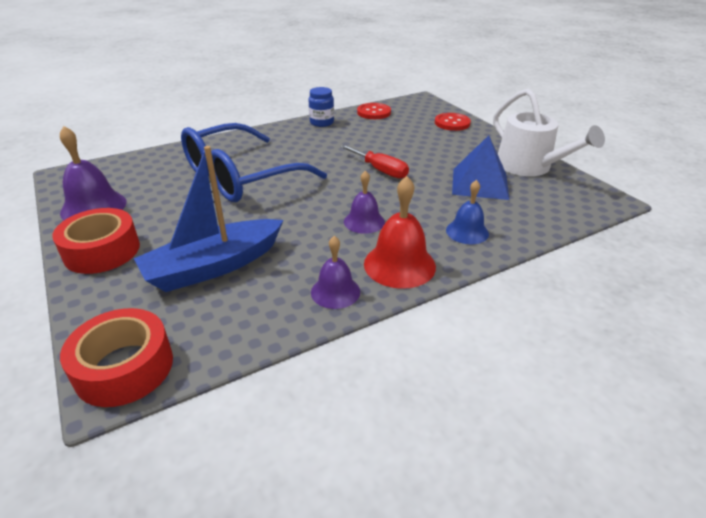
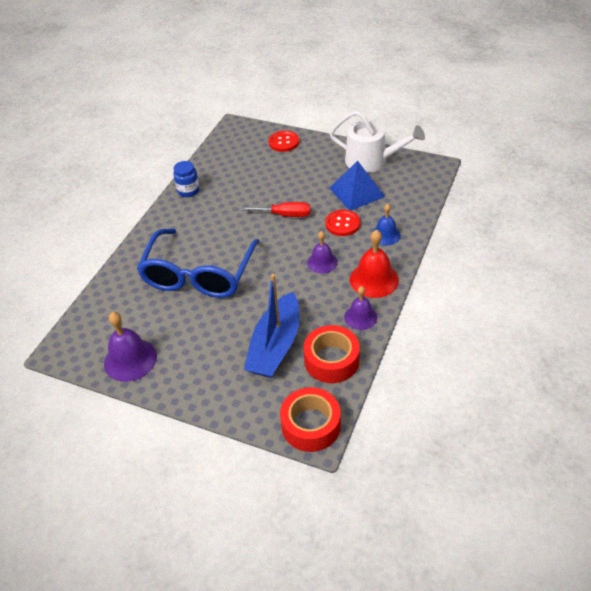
camera: 35 degrees left, 10 degrees up
red tape [52,208,140,274] -> red tape moved to [303,325,360,383]
red button [357,103,391,119] -> red button moved to [325,210,360,236]

